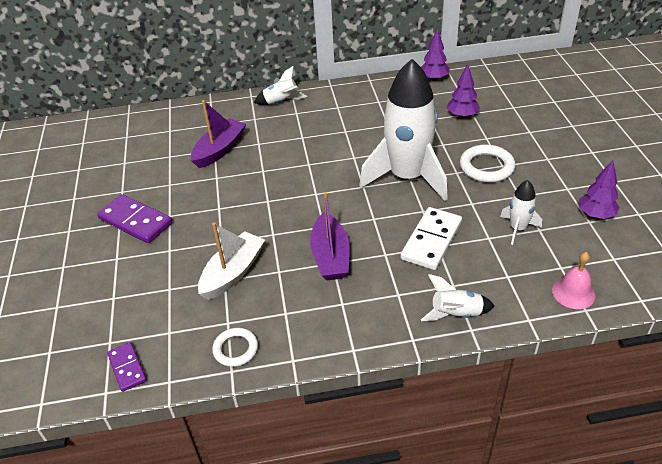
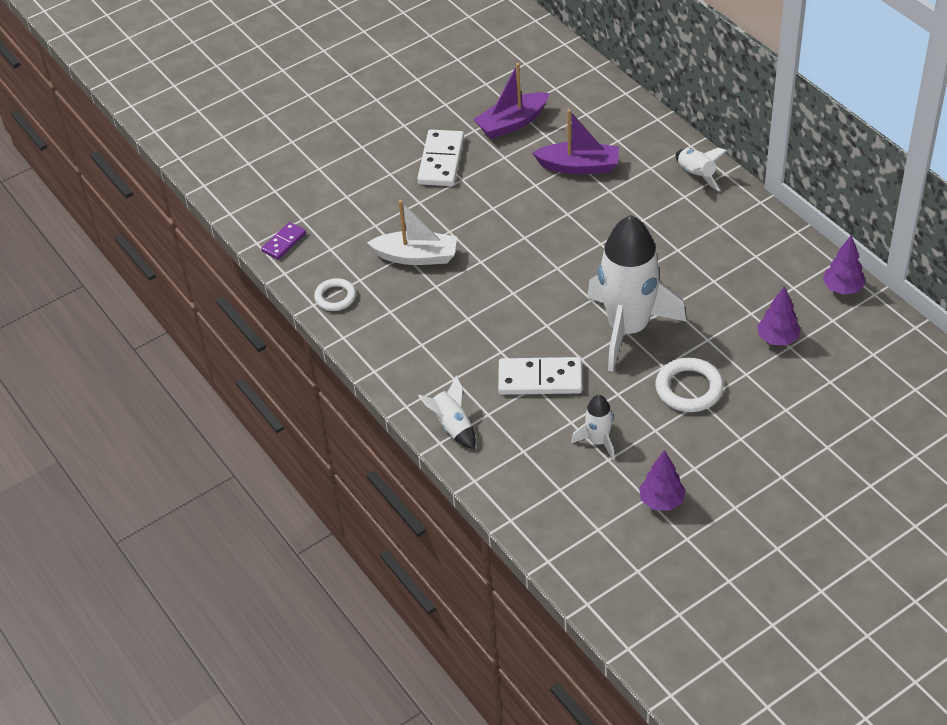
camera: 65 degrees right, 5 degrees up
purple domino [97,194,172,243] -> white domino [417,130,464,186]
purple boat [310,192,350,280] -> purple boat moved to [473,63,549,139]
pink bell [552,252,595,309] -> none

